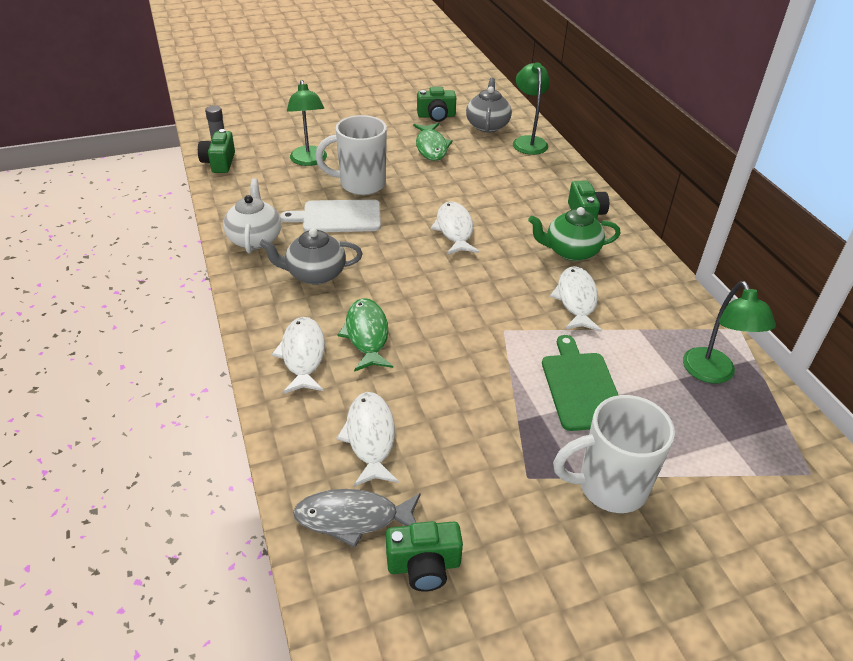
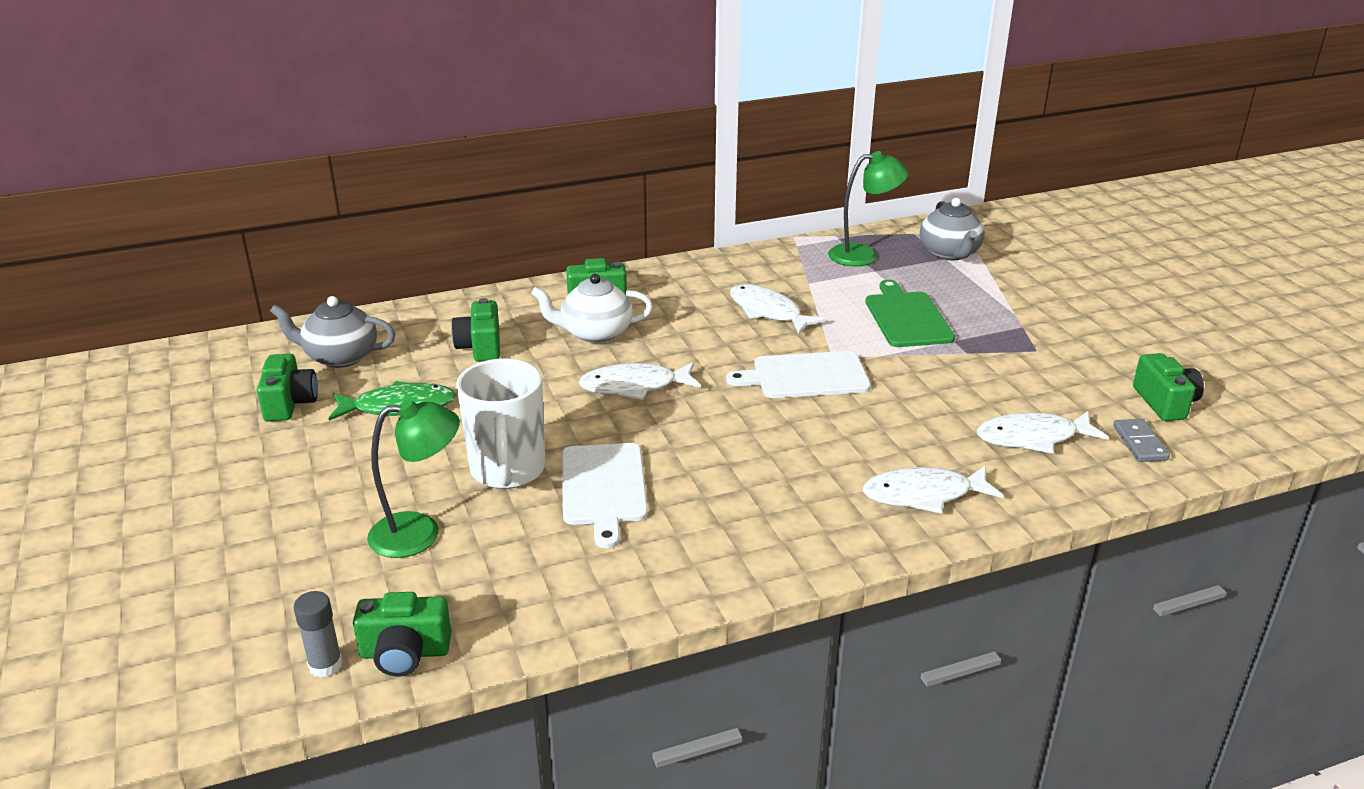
camera: 90 degrees left, 10 degrees down
white teapot [223,179,281,254] -> white teapot moved to [531,274,653,343]
grey teapot [259,228,363,285] -> grey teapot moved to [920,198,985,260]
grey fish [293,489,421,548] -> grey domino [1113,419,1170,462]
green fish [338,298,393,372] -> none
green lamp [513,62,550,155] -> none
green teapot [528,207,621,261] -> none
green cutting board [542,335,618,431] -> green cutting board turned 90 degrees clockwise [865,280,955,347]
white fish [550,266,602,332] -> white fish turned 45 degrees clockwise [730,284,826,334]
white mug [553,395,675,513] -> none
none -> green camera [451,298,500,362]
none -> white cutting board [726,351,871,398]

